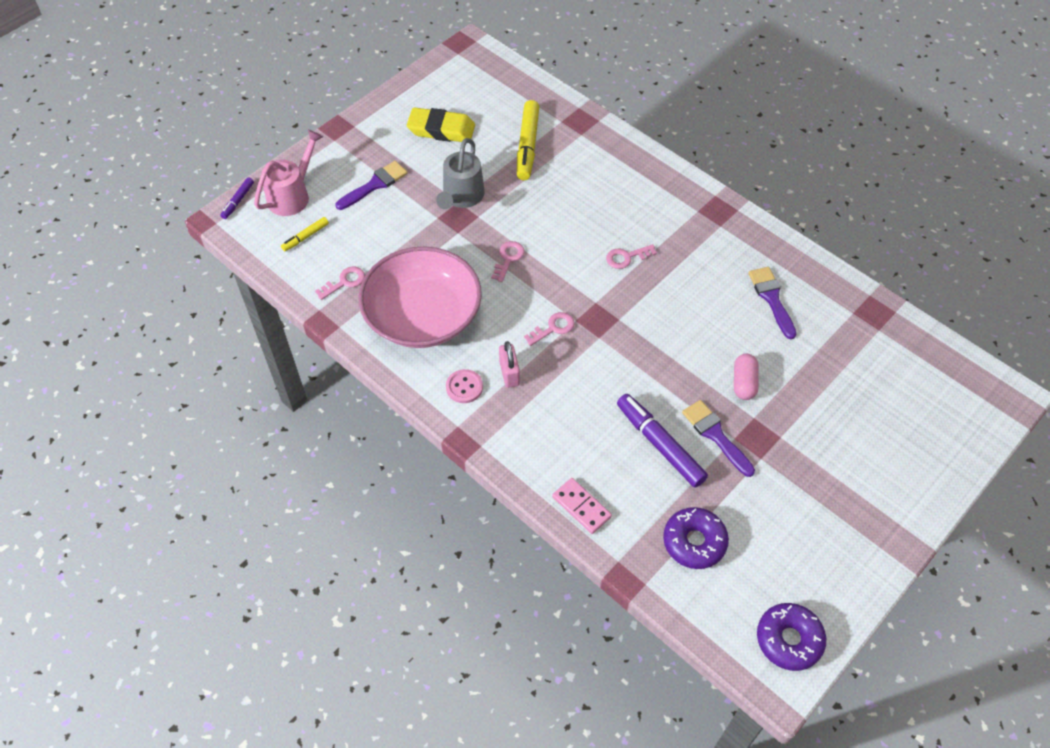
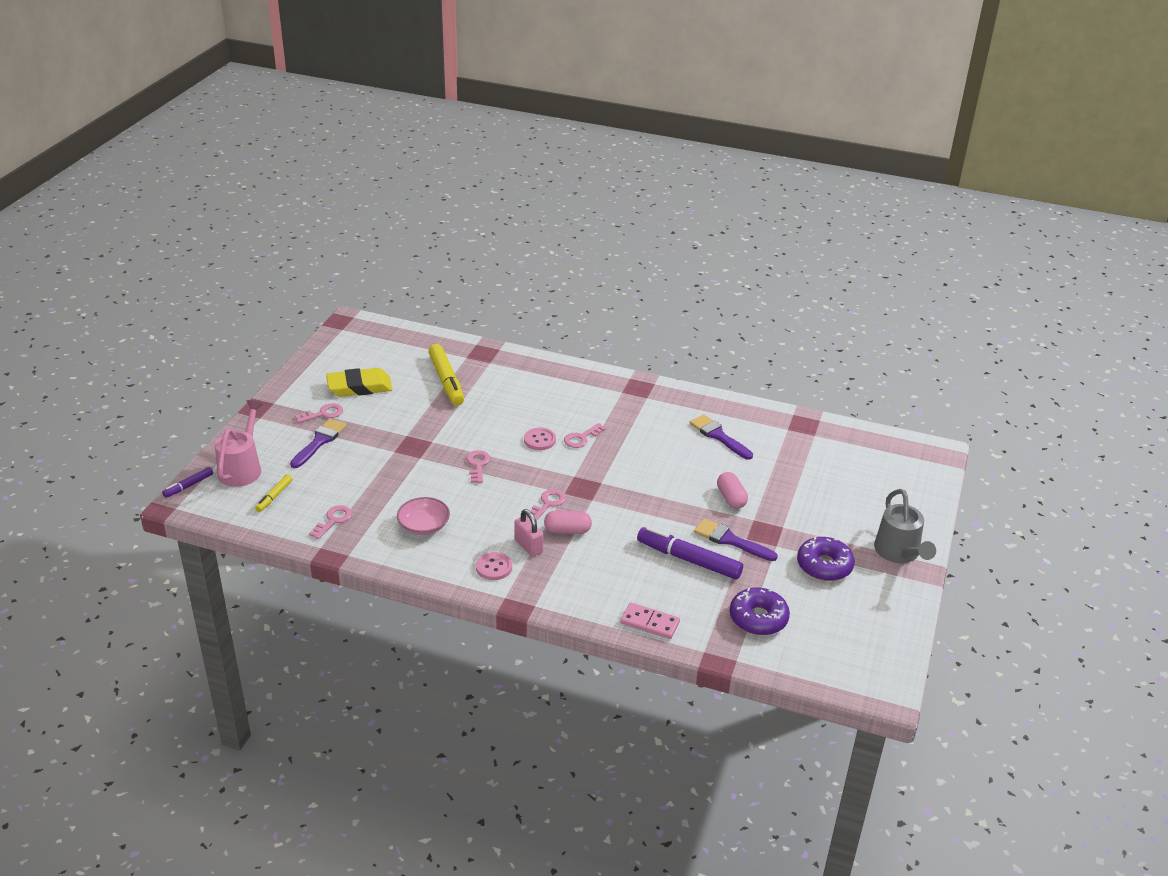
camera: 25 degrees left, 20 degrees down
purple marker [220,177,254,219] -> purple marker turned 45 degrees clockwise [162,467,213,498]
pink bowl [359,246,482,348] -> pink bowl [397,497,450,535], size x0.45
grey watering can [436,138,485,209] -> grey watering can moved to [874,489,936,563]
purple donut [757,603,826,671] -> purple donut moved to [797,537,855,581]
none -> pink key [295,403,343,423]
none -> pink button [524,428,556,450]
none -> pink capsule [544,510,592,534]

